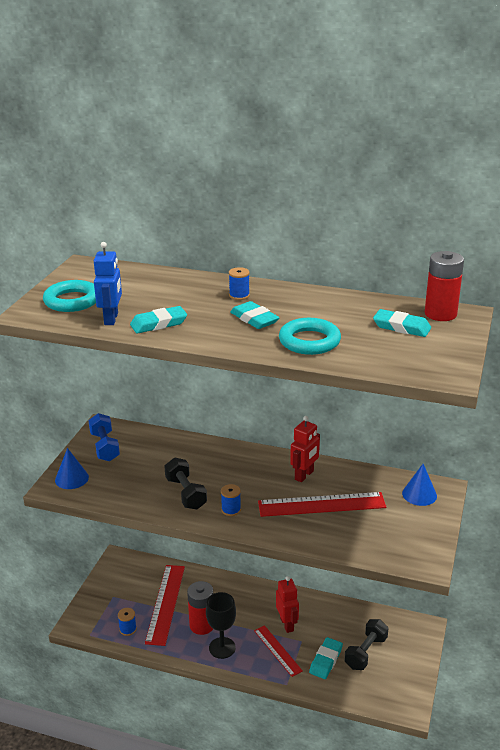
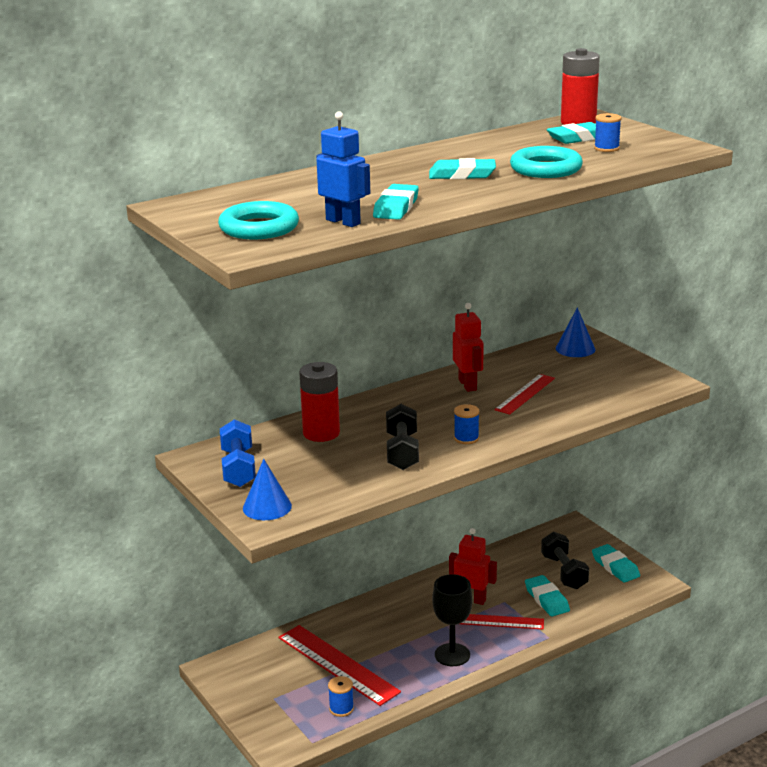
camera: 50 degrees left, 5 degrees down
blue dumbbell [88,413,120,462] -> blue dumbbell turned 60 degrees clockwise [220,419,256,487]
black dumbbell [164,458,207,510] -> black dumbbell turned 75 degrees clockwise [386,404,419,470]
red battery [187,581,213,635] -> red battery moved to [299,362,340,442]
blue spool [229,267,250,300] -> blue spool moved to [594,113,621,152]
red ruler [258,492,387,517] -> red ruler [494,374,555,414], size x0.61
none -> turquoise eraser [592,544,640,583]

